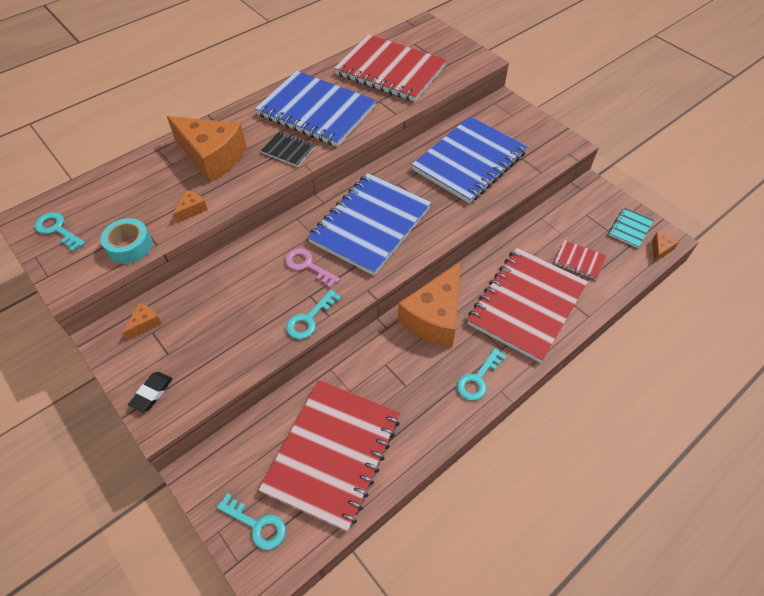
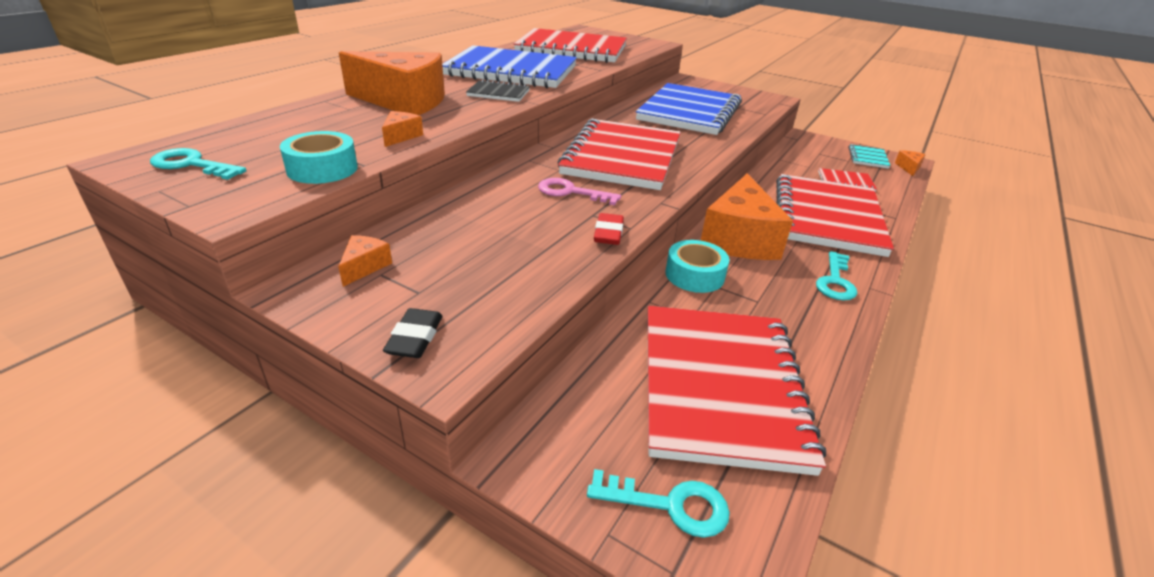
camera: 20 degrees left, 20 degrees down
turquoise key [286,290,341,339] -> red eraser [594,213,624,245]
blue notebook [308,173,431,276] -> red notebook [557,119,681,190]
none -> turquoise tape [665,240,729,293]

